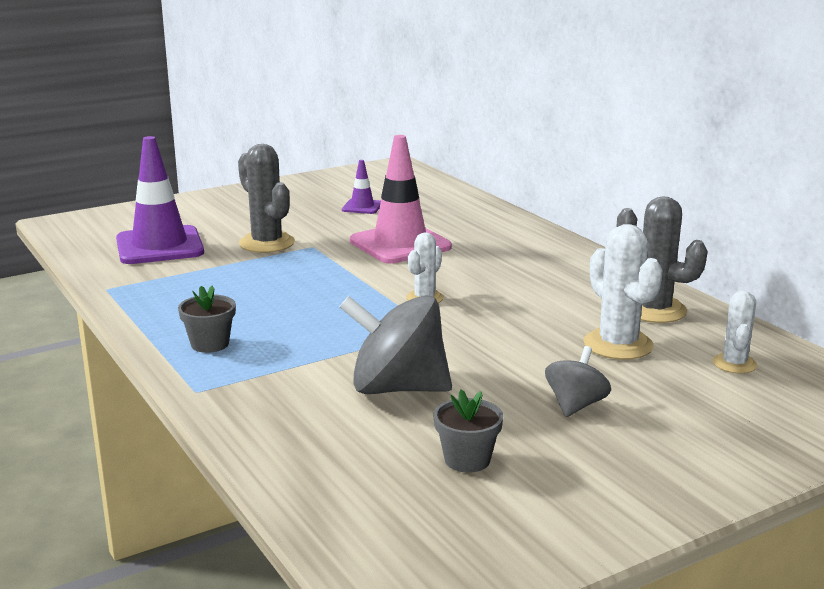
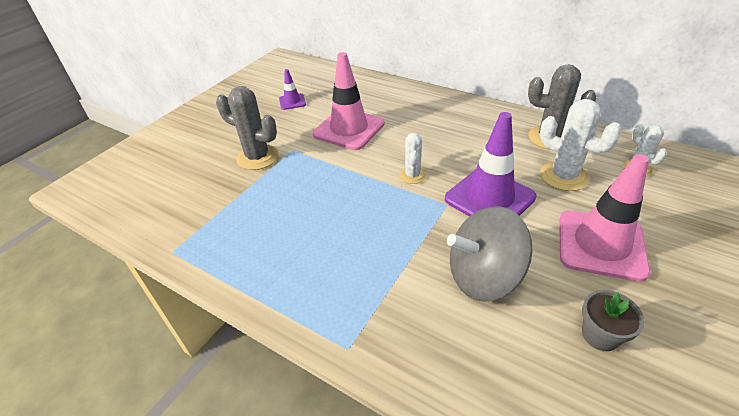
camera: 25 degrees left, 20 degrees up
purple traffic cone [116,136,204,264] -> purple traffic cone moved to [445,112,536,217]
grey flower pot [178,286,236,353] -> none
grey spinning top [545,346,611,417] -> pink traffic cone [559,154,651,282]

